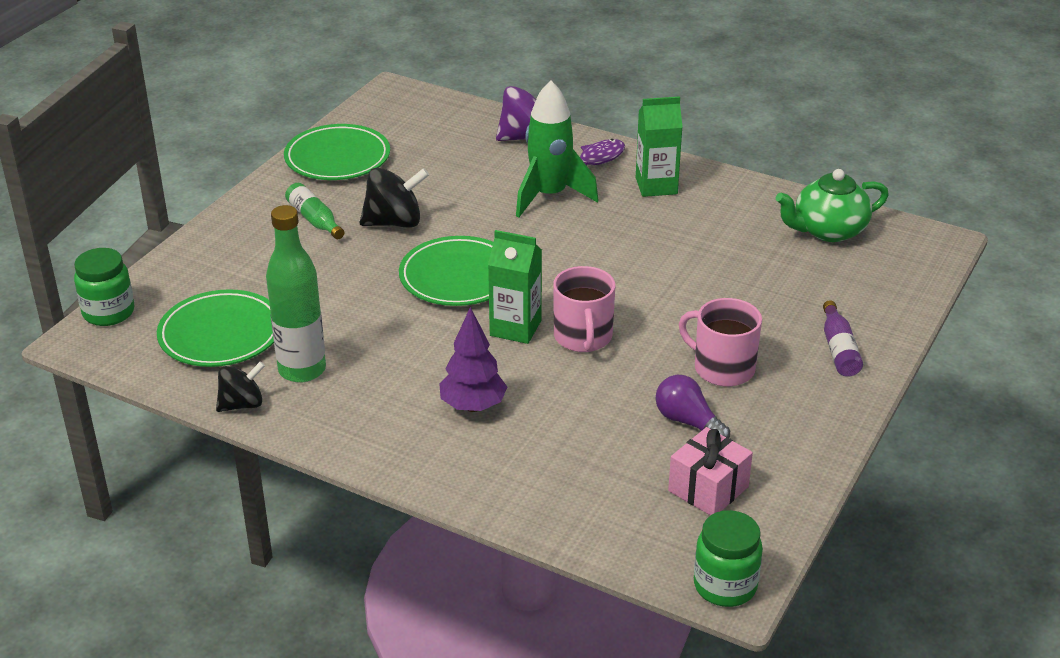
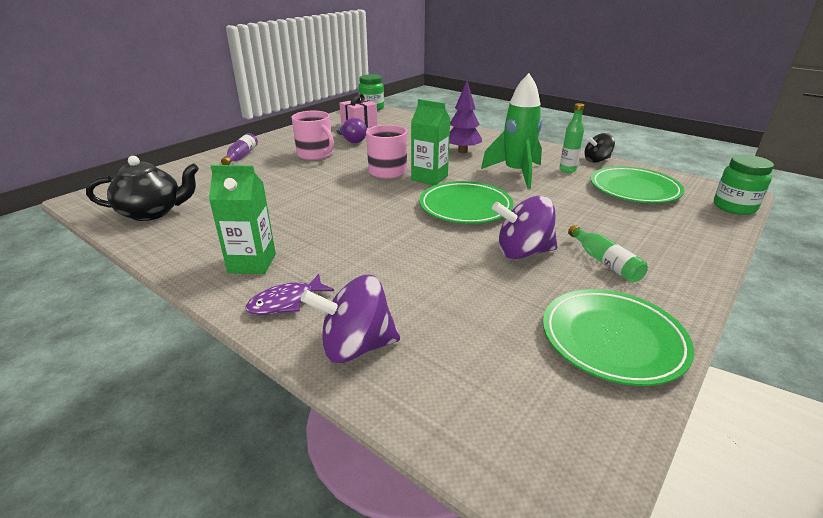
camera: 170 degrees left, 5 degrees down
green bottle [266,205,326,383] -> green bottle [559,103,584,173], size x0.55
black spinning top [360,167,429,228] -> purple spinning top [492,196,557,259]
green rocket [516,81,599,217] -> green rocket moved to [481,73,542,189]
green teapot [776,169,889,242] -> black teapot [86,156,199,221]

